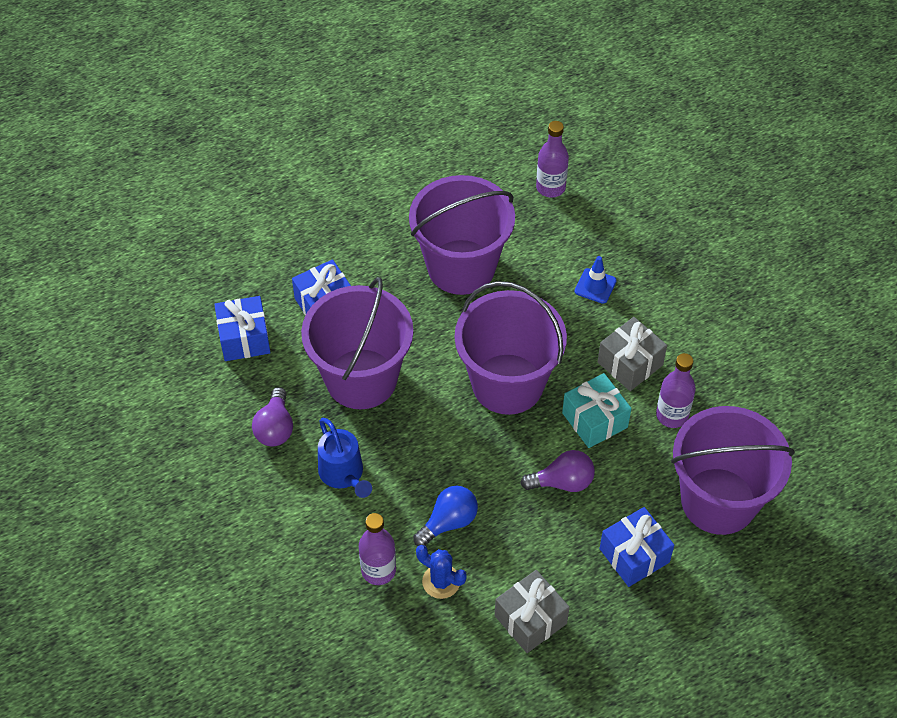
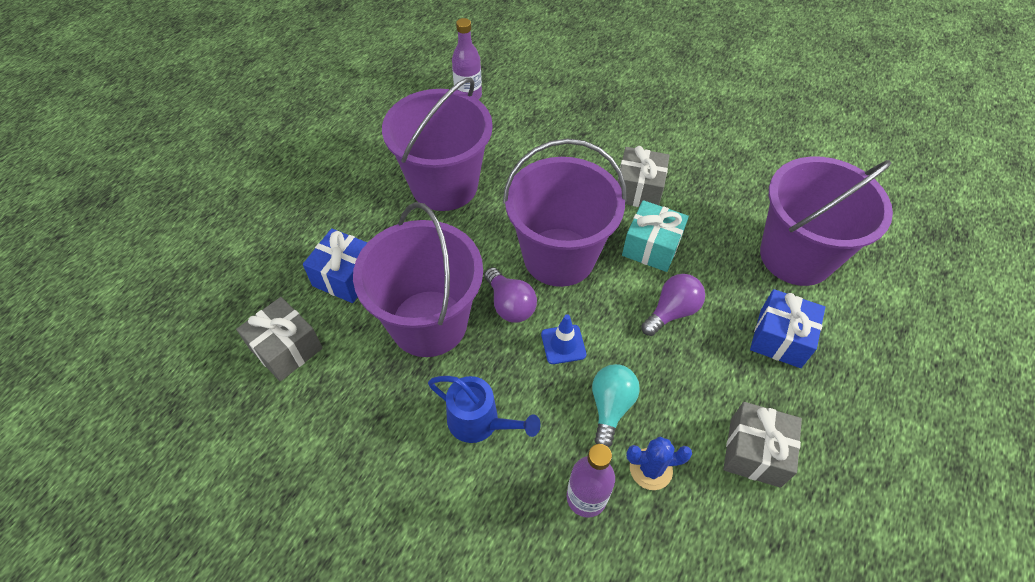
camera: 35 degrees left, 0 degrees up
blue gift [214,296,271,361] -> grey gift [236,297,323,381]
purple light bulb [252,387,293,446] -> purple light bulb moved to [484,267,537,323]
blue light bulb [413,486,478,546] -> turquoise light bulb [592,364,640,447]
blue traffic cone [575,256,617,304] -> blue traffic cone moved to [541,314,586,364]
purple bottle [656,353,696,428] -> none

